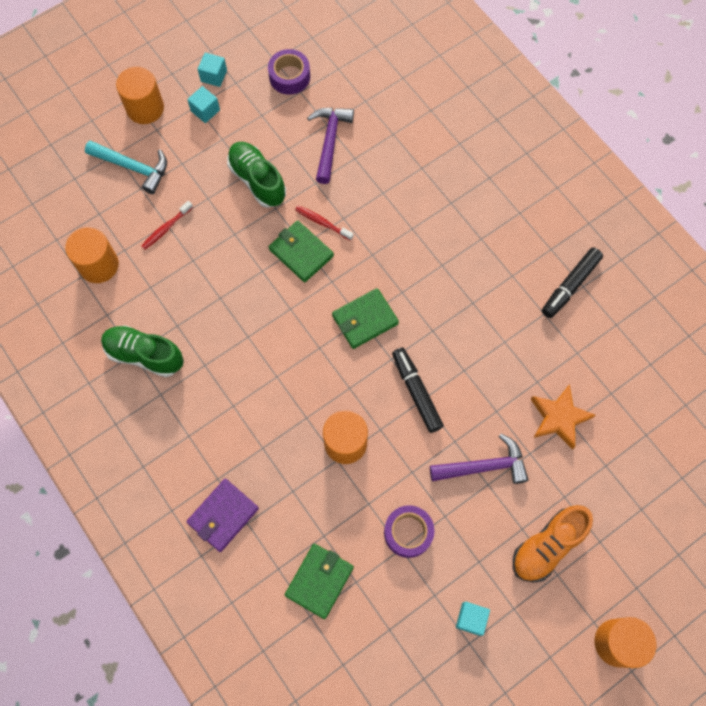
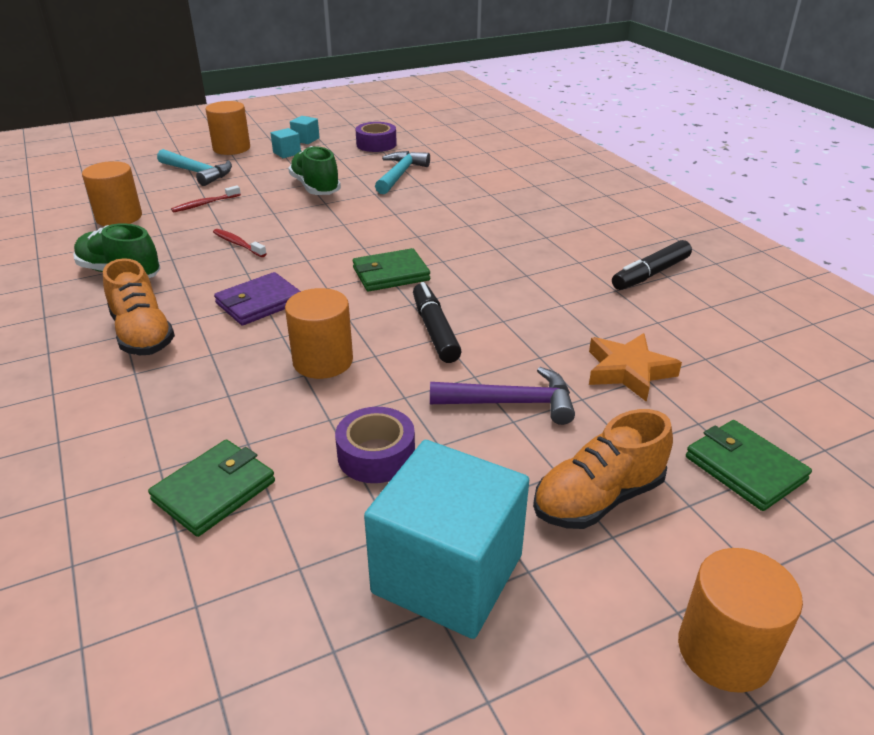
camera: 10 degrees right, 35 degrees down
purple wallet [187,479,259,552] -> purple wallet moved to [214,272,301,326]
green wallet [269,220,334,282] -> green wallet moved to [686,420,812,511]
red toothbrush [295,206,354,241] -> red toothbrush moved to [213,229,267,257]
purple hammer [307,108,354,184] -> turquoise hammer [375,151,430,194]
turquoise cube [456,602,490,636] -> turquoise cube [364,440,529,639], size x2.46
none -> orange shoe [103,258,175,355]

